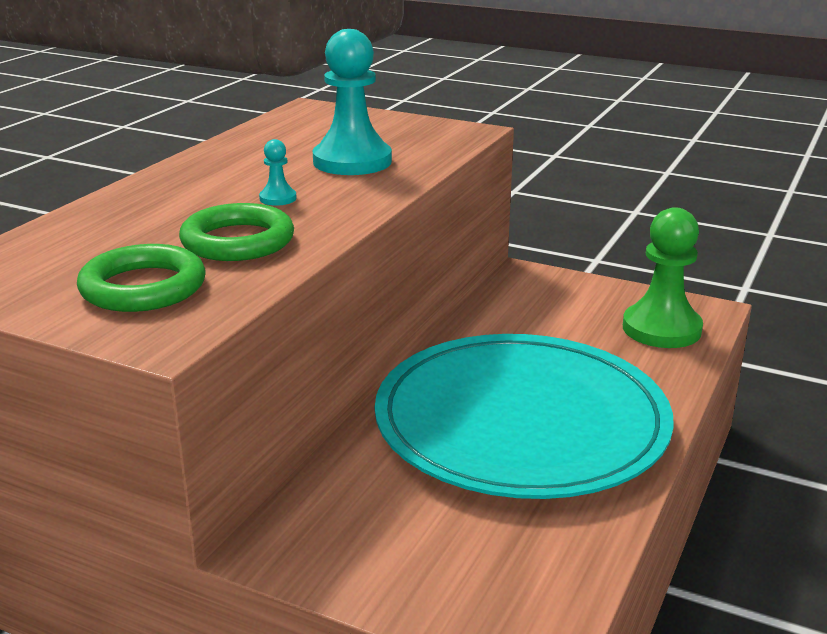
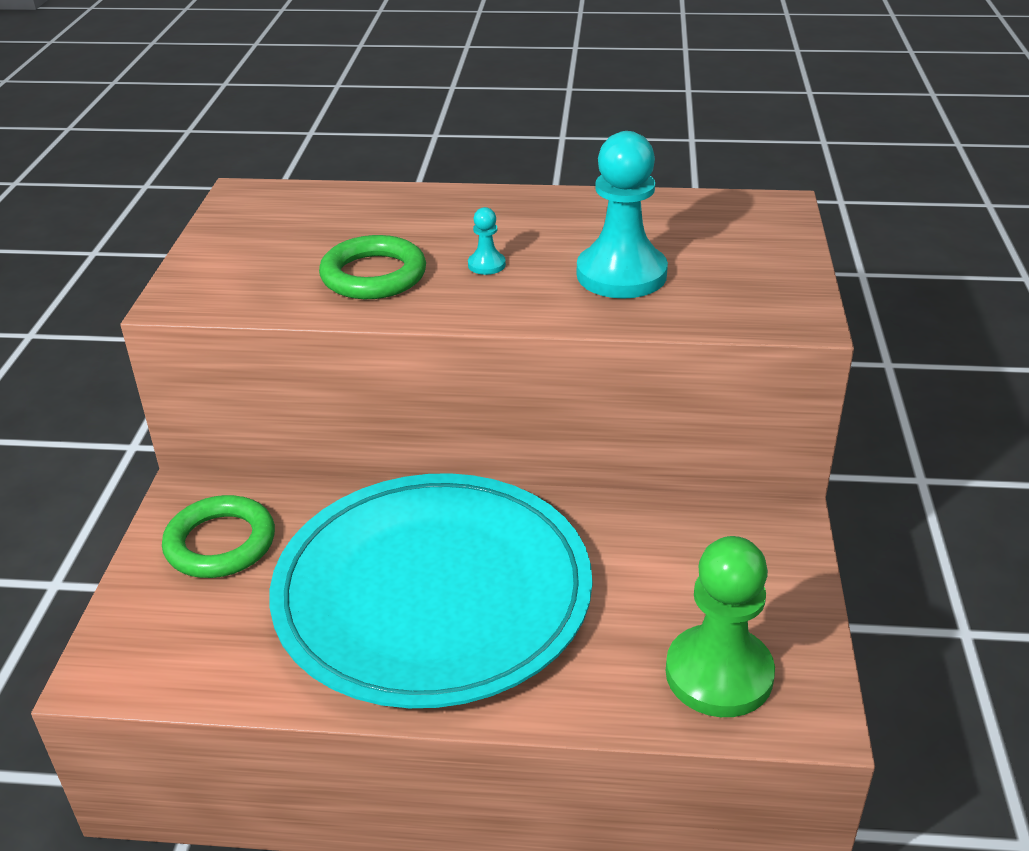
camera: 70 degrees right, 10 degrees up
green ring [77,244,205,312] -> green ring moved to [162,495,275,578]

